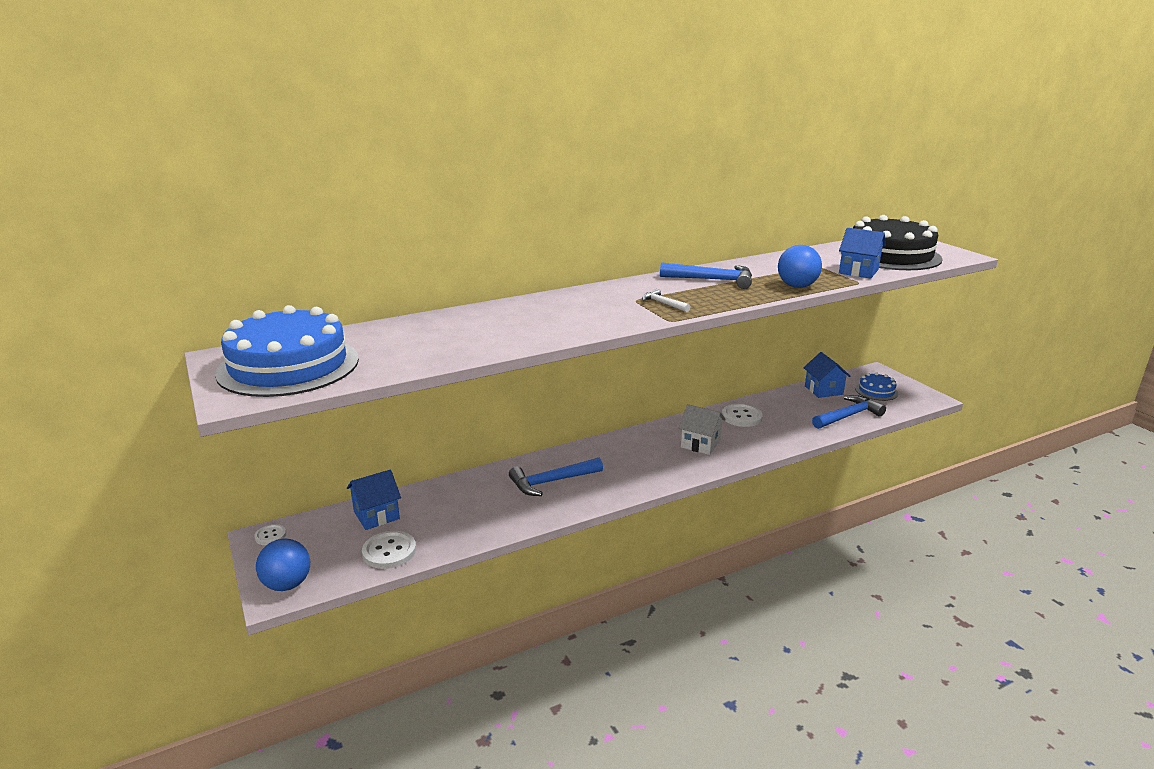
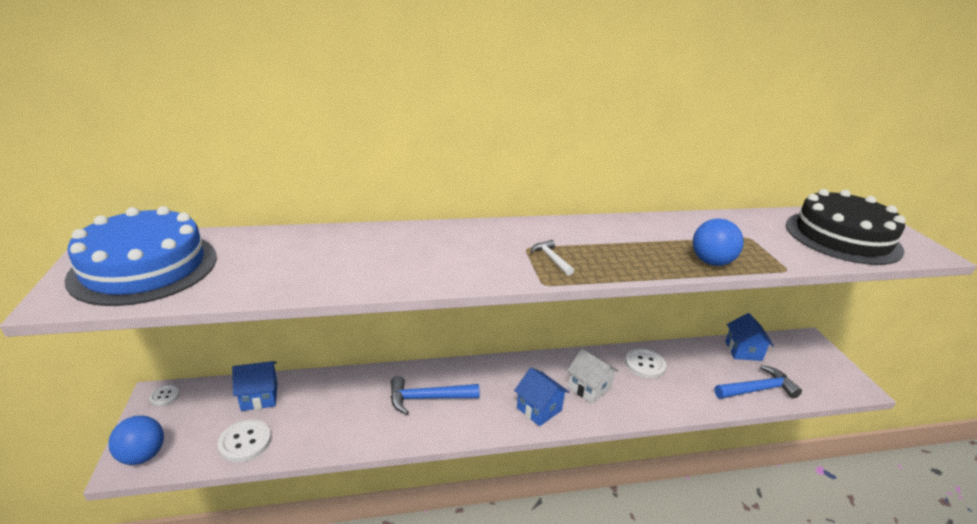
camera: 15 degrees right, 5 degrees up
blue hammer [660,262,752,289] -> none
blue house [839,228,886,279] -> blue house moved to [514,368,569,426]
blue cake [855,372,898,401] -> none

